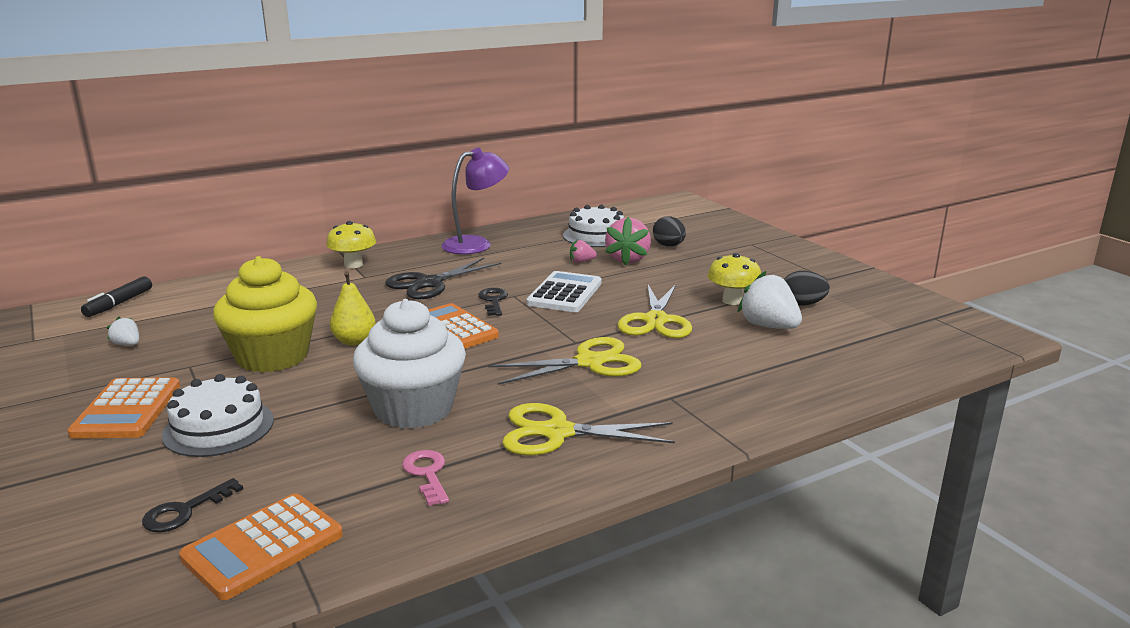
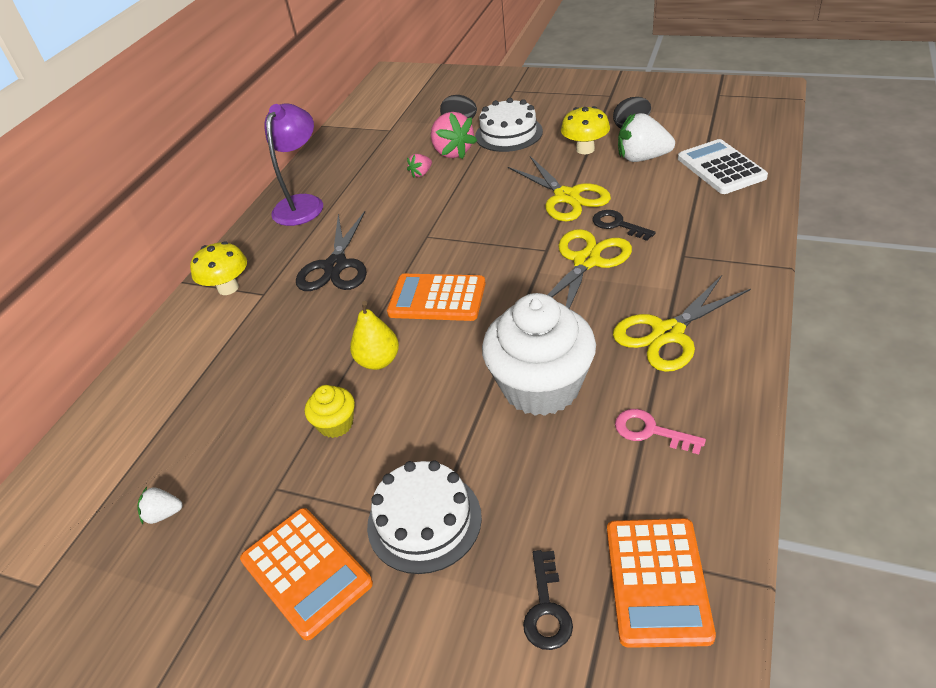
camera: 35 degrees left, 20 degrees up
black marker [81,276,152,317] -> none
yellow cupcake [213,256,317,373] -> yellow cupcake [305,385,355,438], size x0.46
black key [478,288,508,316] -> black key moved to [593,210,656,241]
white calculator [526,271,602,312] -> white calculator moved to [678,139,768,194]
white cake [563,204,624,247] -> white cake moved to [475,98,543,152]

